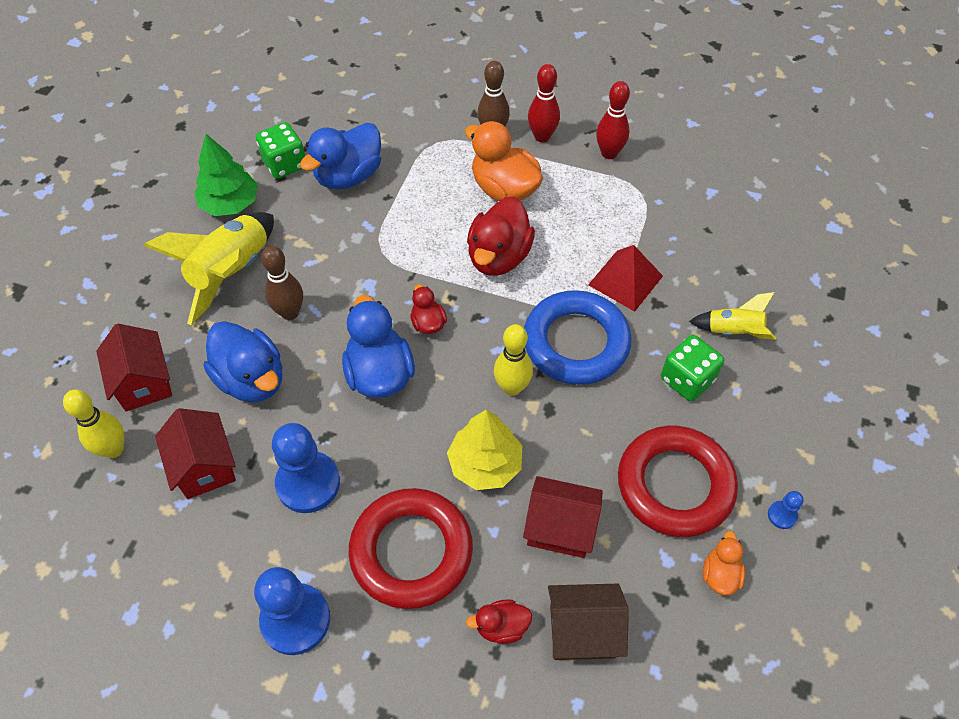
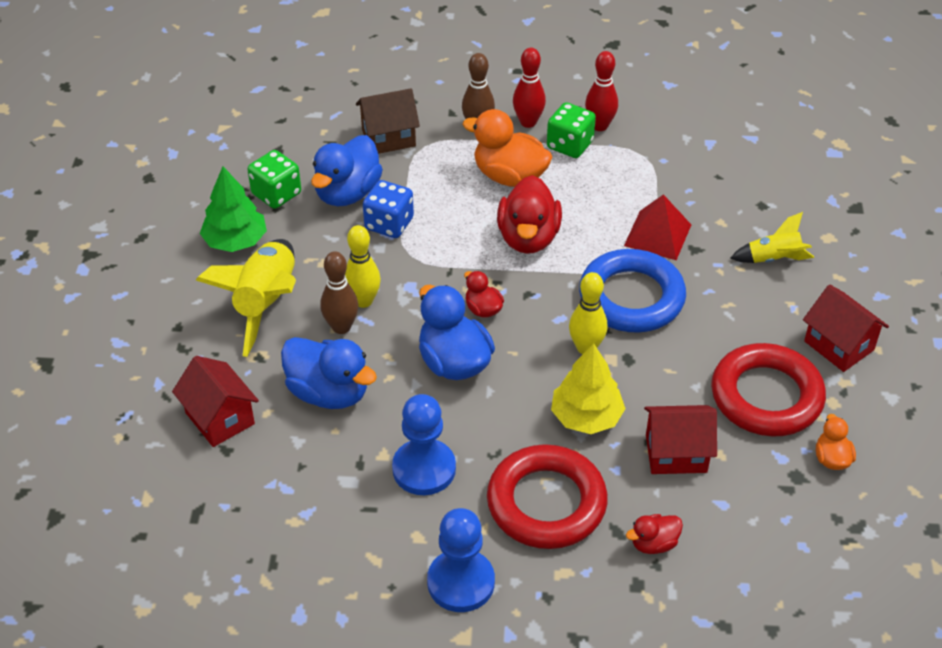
camera: 15 degrees left, 10 degrees down
yellow bowling pin [63,389,124,458] -> yellow bowling pin moved to [345,225,381,308]
red house [155,408,236,499] -> red house moved to [803,284,889,372]
brown house [548,584,629,660] -> brown house moved to [356,89,420,154]
green dice [661,335,724,401] -> green dice moved to [547,102,596,158]
blue pawn [768,491,803,529] -> none
none -> blue dice [363,180,414,238]

